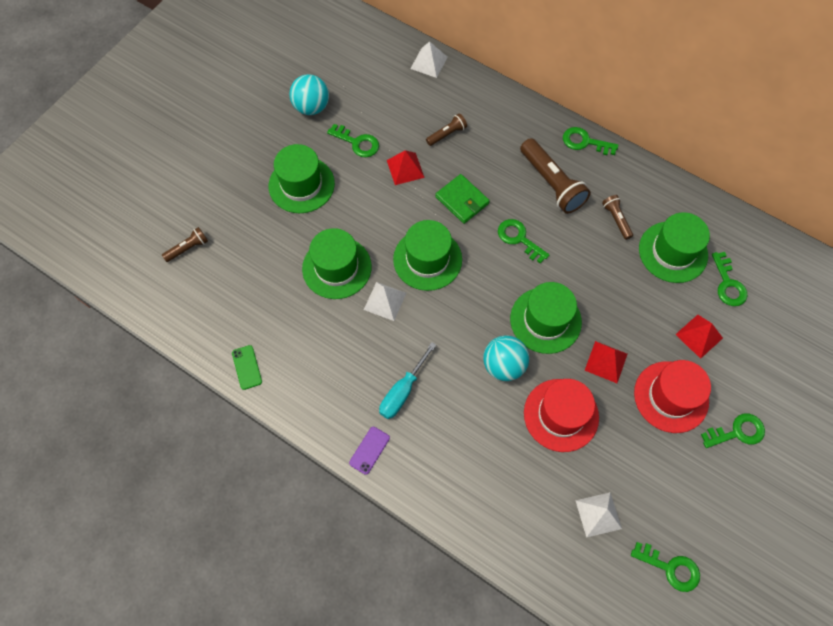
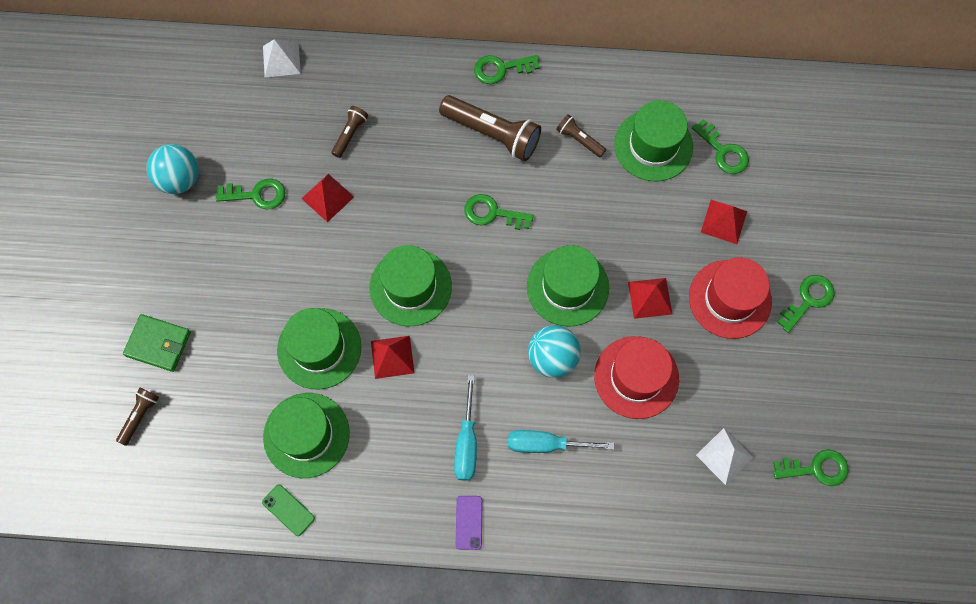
camera: 30 degrees left, 5 degrees up
green hat [269,144,335,213] -> green hat moved to [263,393,350,478]
white pyramid [364,282,406,321] -> red pyramid [371,336,414,379]
green wallet [435,174,490,224] -> green wallet moved to [123,314,191,372]
none -> turquoise screwdriver [508,430,614,453]

